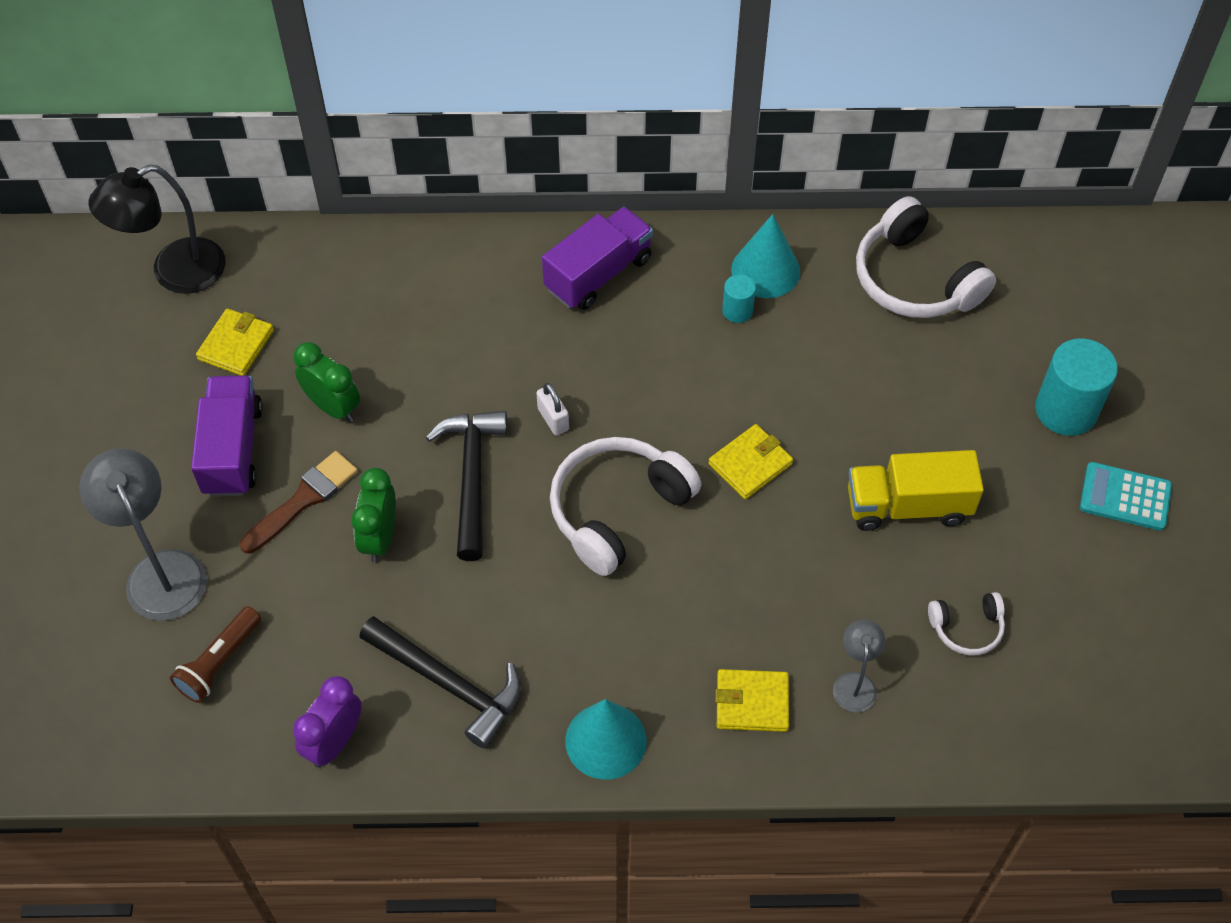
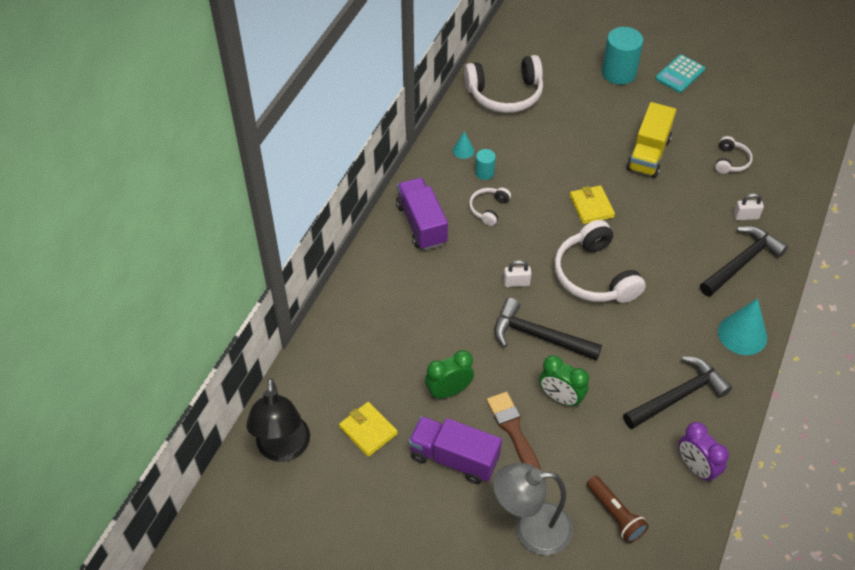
camera: 65 degrees left, 5 degrees down
yellow wallet [715,669,789,732] -> black hammer [700,226,788,297]
turquoise cone [731,214,800,298] -> turquoise cone [453,131,474,159], size x0.51
grey lamp [833,620,885,712] -> white padlock [734,193,764,220]
none -> white headphones [469,187,511,226]

